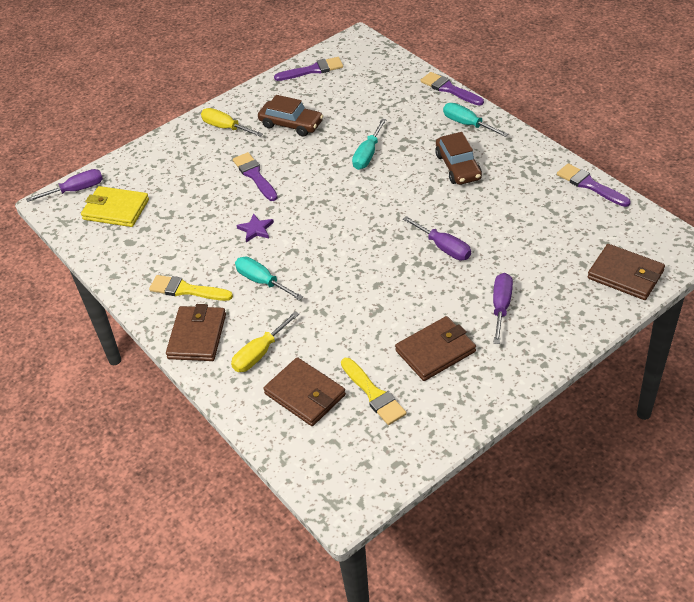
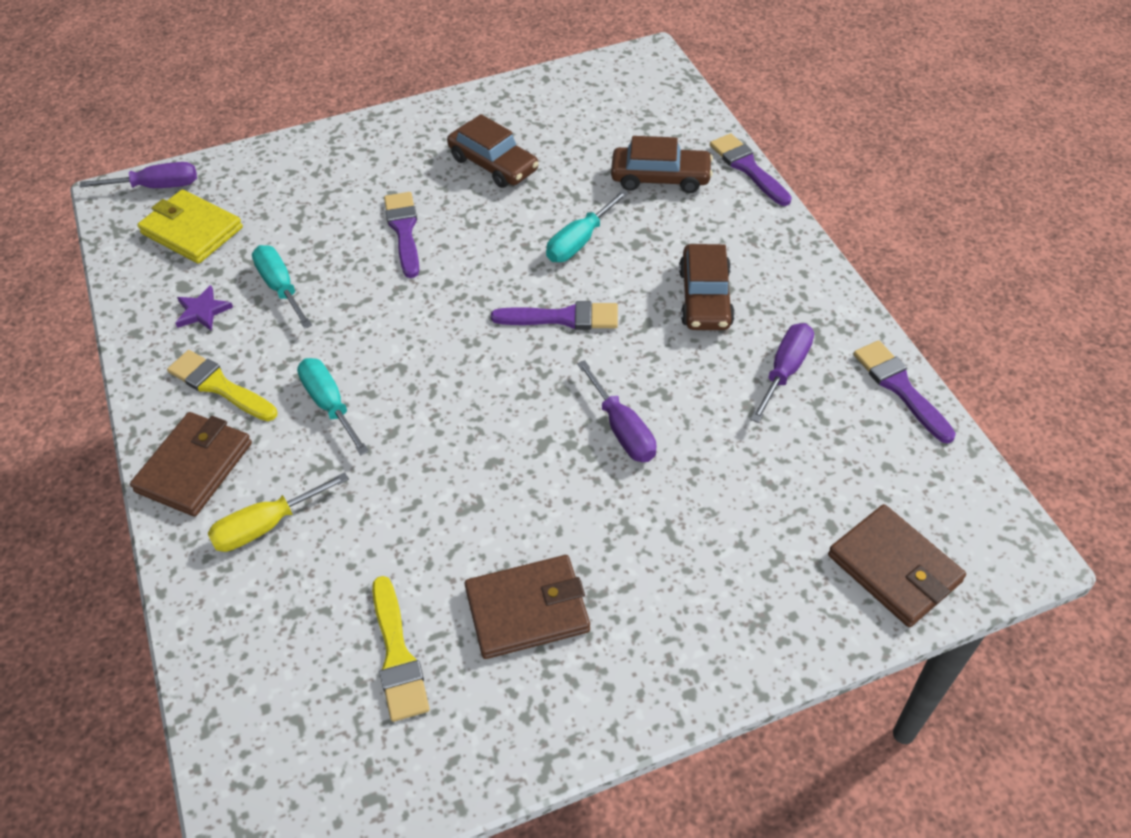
camera: 15 degrees right, 5 degrees up
yellow screwdriver [201,108,263,137] -> none
purple star [237,213,274,242] -> purple star moved to [176,285,233,331]
brown wallet [263,357,346,426] -> none
purple brush [274,57,343,81] -> purple brush moved to [491,301,618,330]
turquoise screwdriver [443,103,508,137] -> turquoise screwdriver moved to [252,245,312,329]
purple screwdriver [493,273,513,344] -> purple screwdriver moved to [750,323,814,423]
none -> brown car [611,136,713,193]

